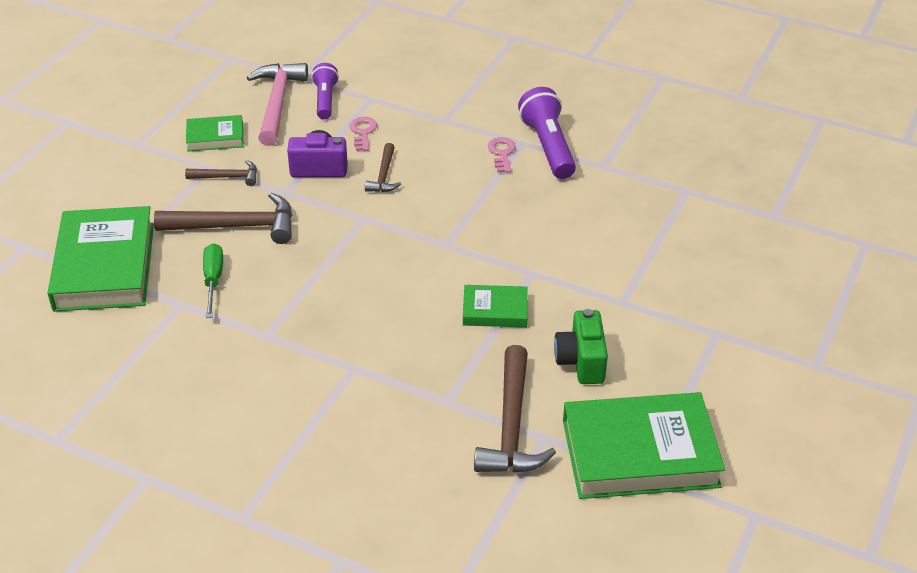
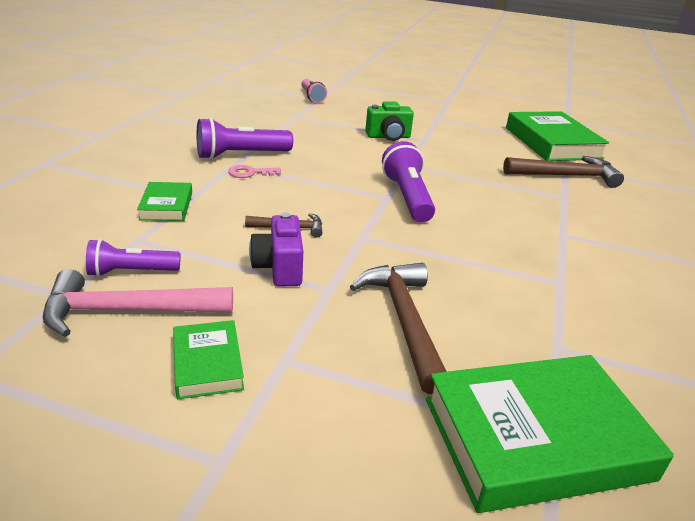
camera: 100 degrees left, 10 degrees down
brown hammer [185,160,257,186] -> none
green screwdriver [203,243,223,318] -> none
pink key [349,117,377,151] -> none
green book [463,285,528,327] -> green book moved to [137,182,192,221]
green camera [554,309,608,384] -> green camera moved to [365,101,414,141]
none -> pink flashlight [301,79,327,103]
none -> purple flashlight [382,141,435,222]

